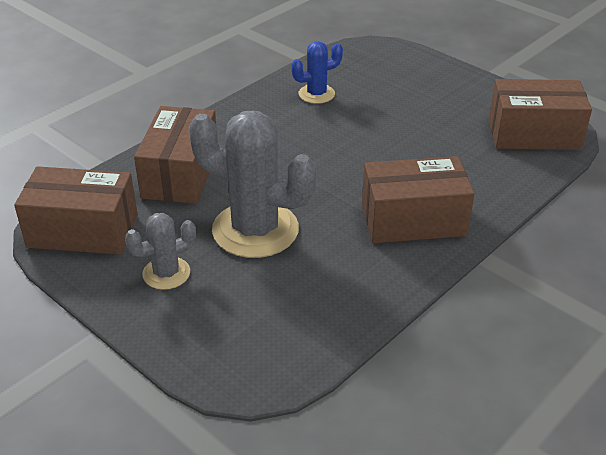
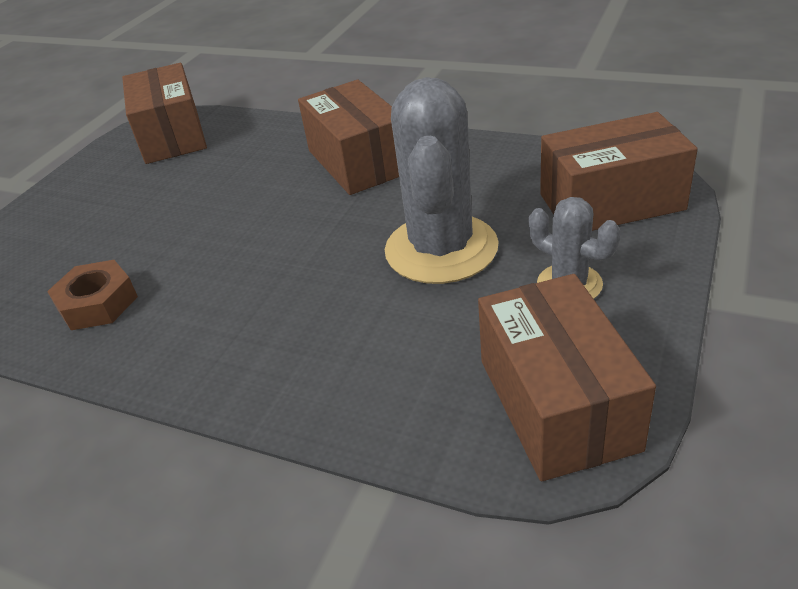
camera: 105 degrees left, 0 degrees up
brown box [134,106,216,204] -> brown box moved to [540,112,698,231]
blue cactus [291,41,343,104] -> brown nut [47,260,138,330]

